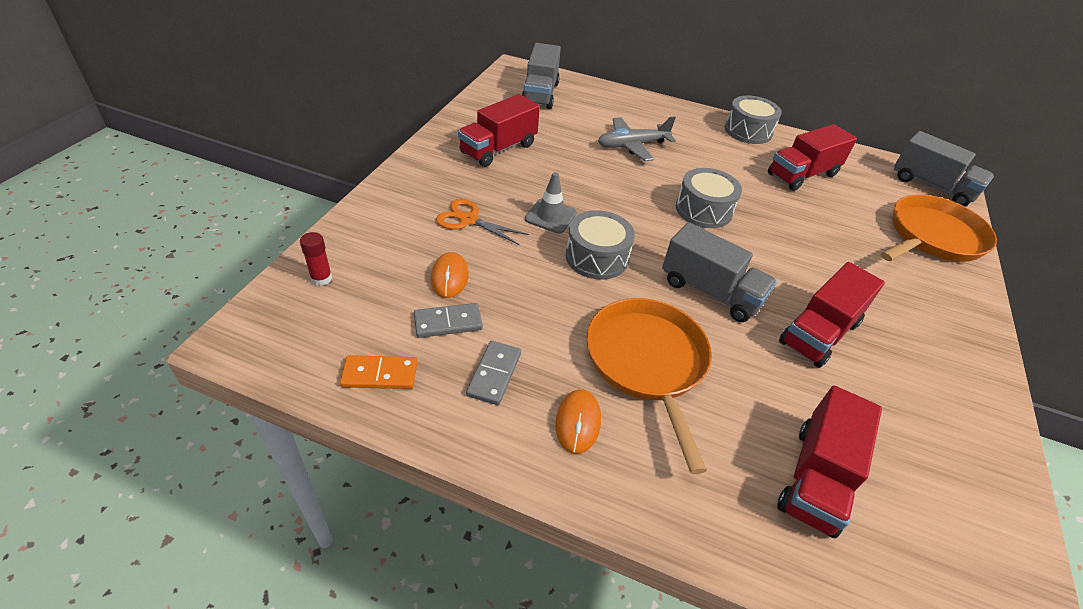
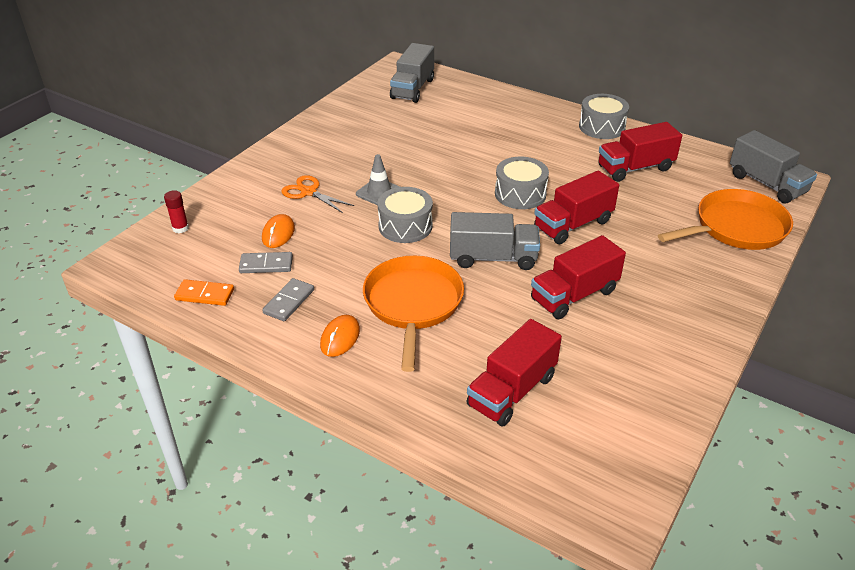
camera: 15 degrees right, 5 degrees down
red truck [458,94,540,167] -> red truck moved to [534,171,619,244]
grey plane [598,116,676,161] -> none
grey truck [662,222,777,322] -> grey truck turned 45 degrees counterclockwise [450,212,540,270]

